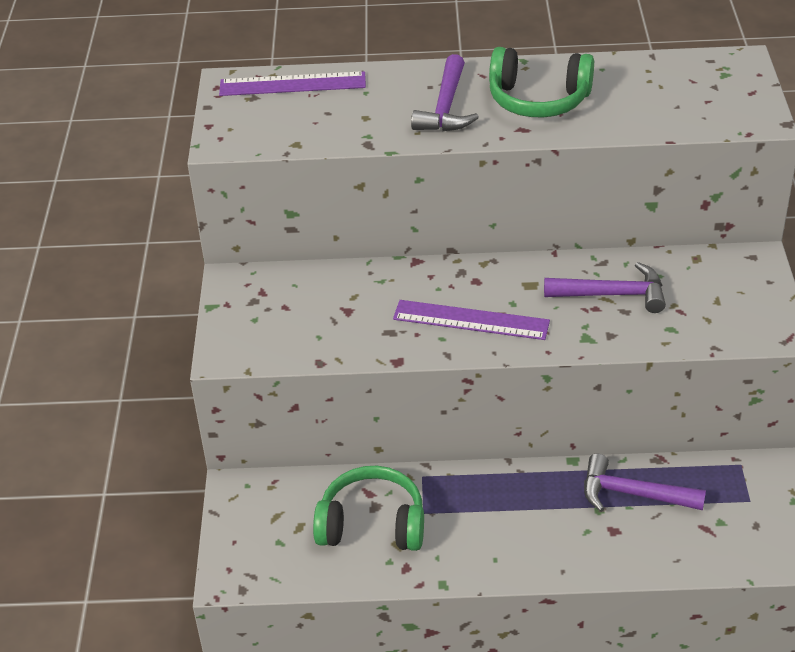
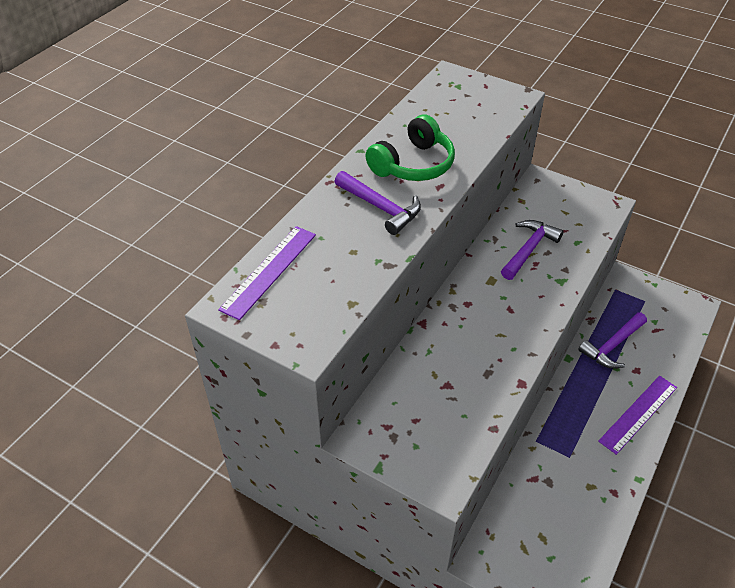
camera: 60 degrees left, 5 degrees up
green headphones [313,466,424,551] -> none
purple ruler [393,300,550,340] -> purple ruler moved to [598,376,677,455]

